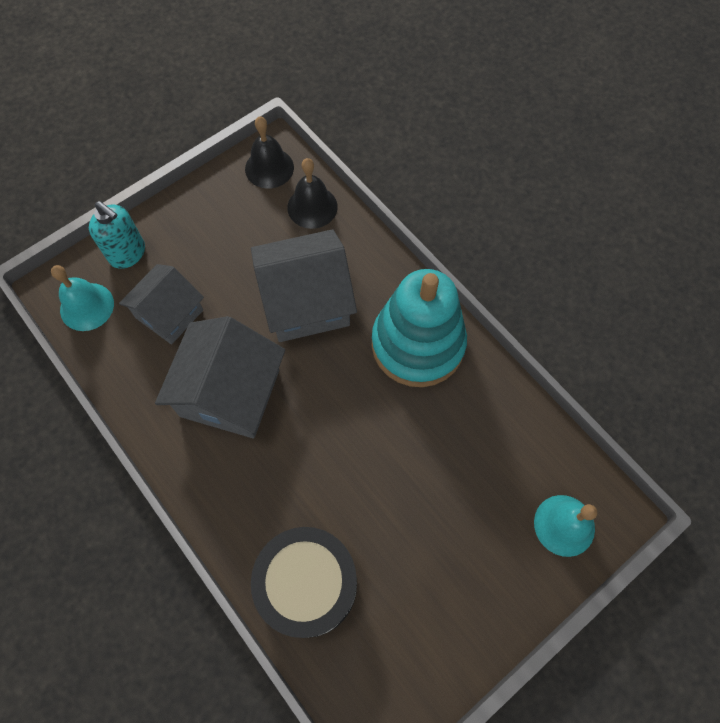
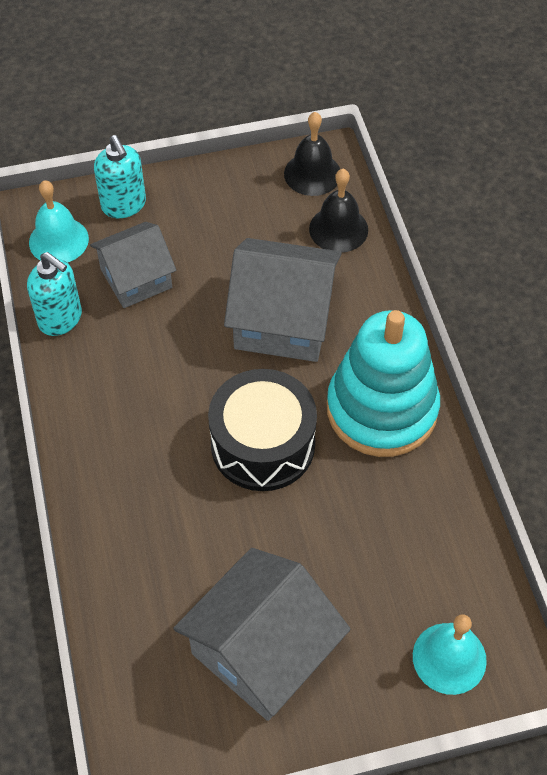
camera: 25 degrees right, 10 degrees down
grey house [155,316,285,438] -> grey house moved to [173,548,351,721]
black drum [251,527,357,638] -> black drum moved to [208,369,317,491]
none -> turquoise soap dispenser [27,252,82,336]

